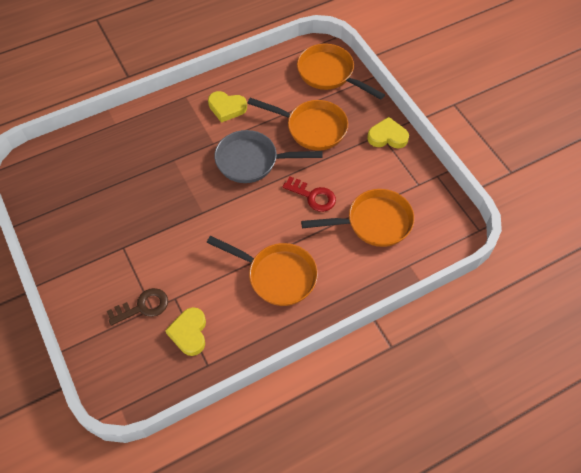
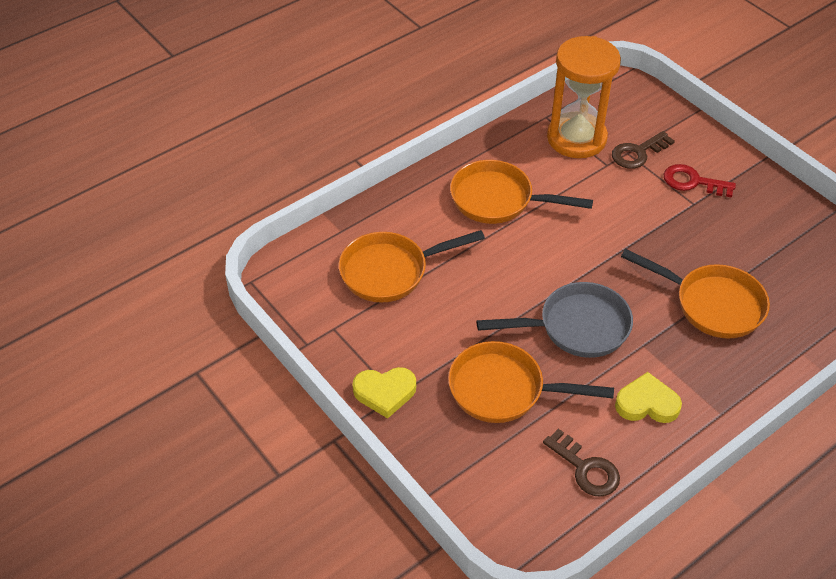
camera: 170 degrees right, 10 degrees down
yellow heart [165,307,206,356] -> orange hourglass [547,36,621,158]
red key [283,177,336,212] -> red key moved to [664,164,736,198]
orange pan [297,44,385,100] -> orange pan moved to [621,249,770,339]
none -> brown key [543,429,620,496]

